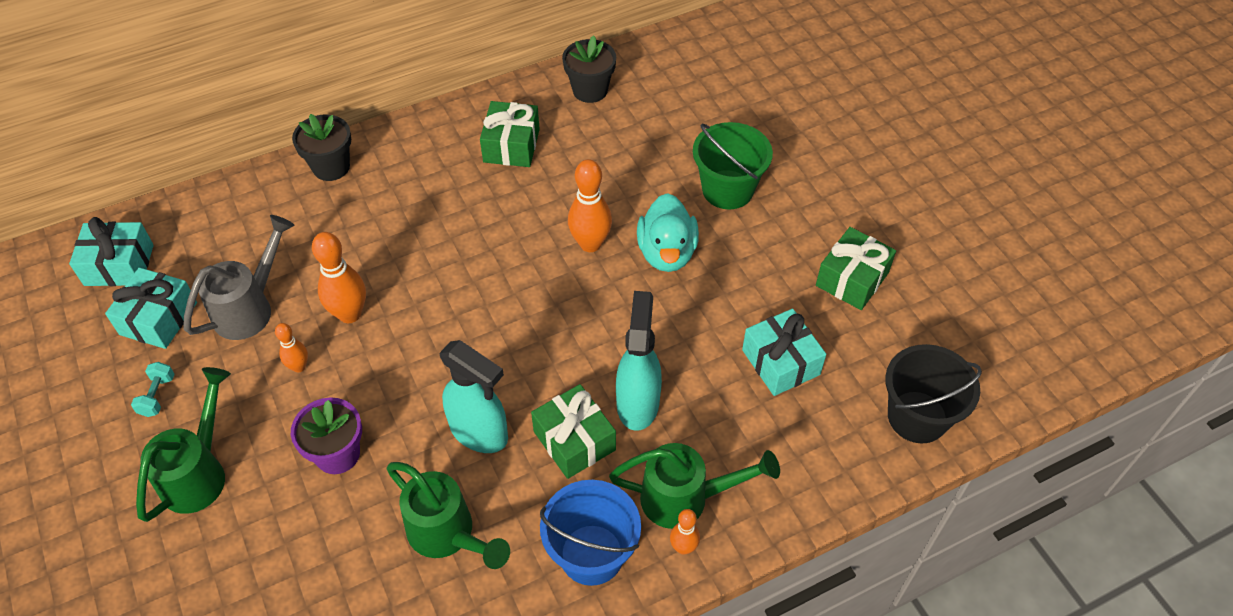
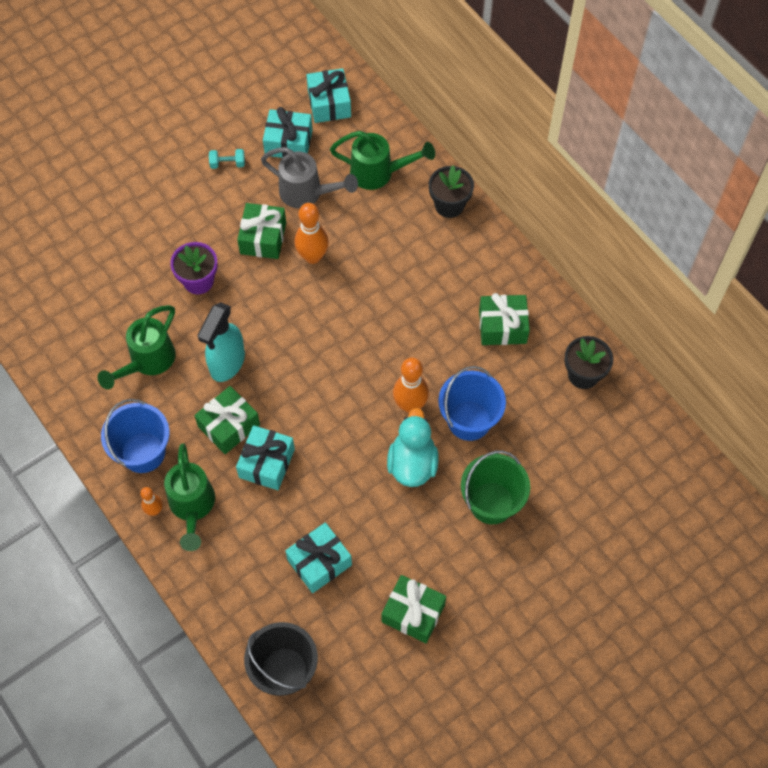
camera: 80 degrees right, 10 degrees up
green watering can [136,367,231,522] -> green watering can moved to [330,131,435,190]
orange bowling pin [275,323,308,372] -> green gift [237,203,286,259]
turquoise spray bottle [616,291,662,431] -> turquoise gift [236,425,295,490]
turquoise duck [637,193,699,272] -> turquoise duck turned 105 degrees clockwise [387,408,439,487]
none -> blue bucket [438,366,506,441]

